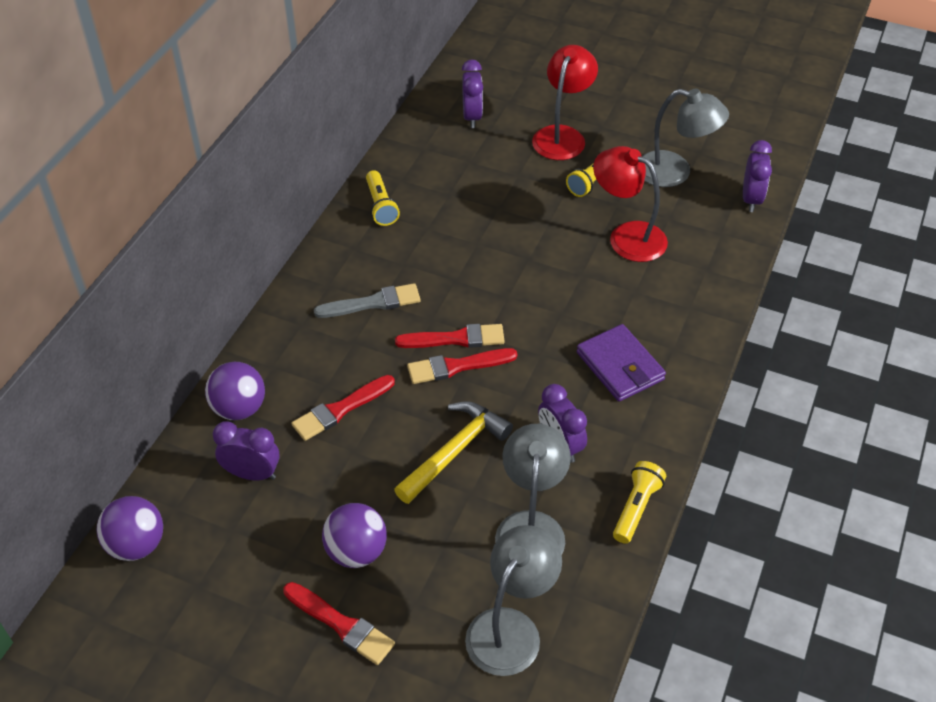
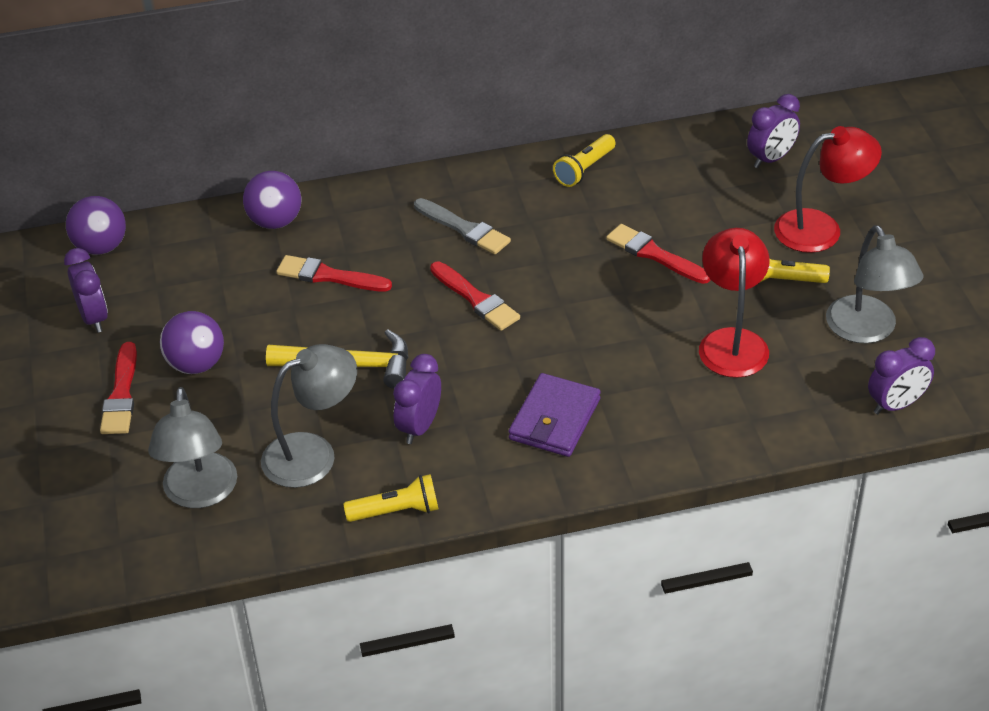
camera: 55 degrees right, 5 degrees down
purple clock [213,421,280,480] -> purple clock moved to [64,248,108,333]
red brush [407,348,517,384] -> red brush moved to [606,224,711,284]
grey lamp [465,525,562,676] -> grey lamp turned 90 degrees clockwise [148,387,237,508]

